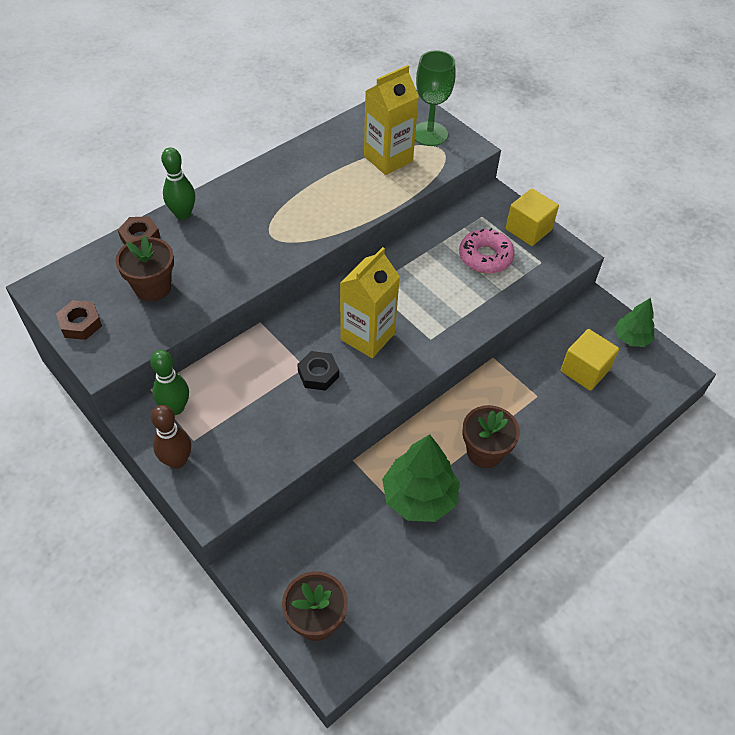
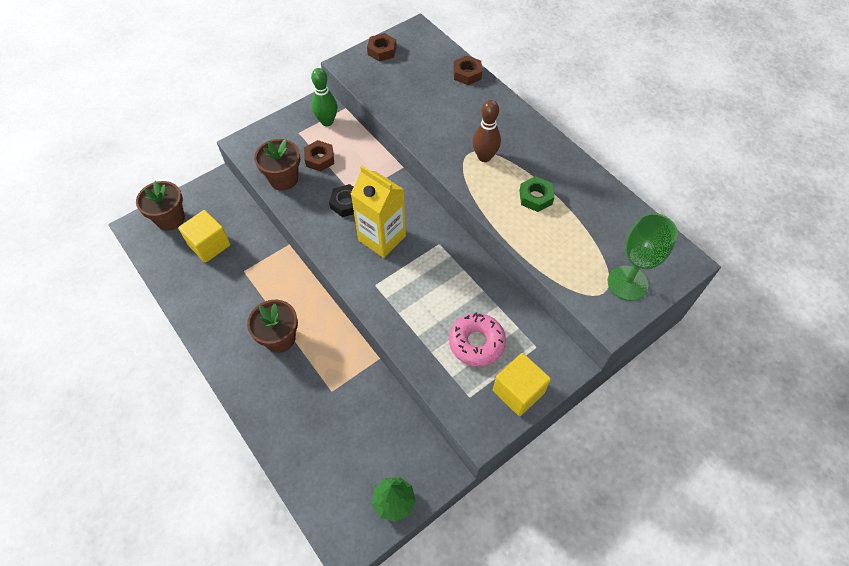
camera: 95 degrees right, 5 degrees up
brown flower pot [116,236,174,301] -> brown flower pot moved to [254,139,300,190]
brown bowling pin [151,405,191,469] -> brown bowling pin moved to [472,100,501,162]
green bowling pin [161,147,195,220] -> none
yellow carton [364,65,419,175] -> none
green tree [382,434,460,522] -> none
yellow cube [561,329,619,391] -> yellow cube moved to [178,210,231,263]
none -> brown nut [304,140,334,171]
none -> green nut [519,176,554,212]

